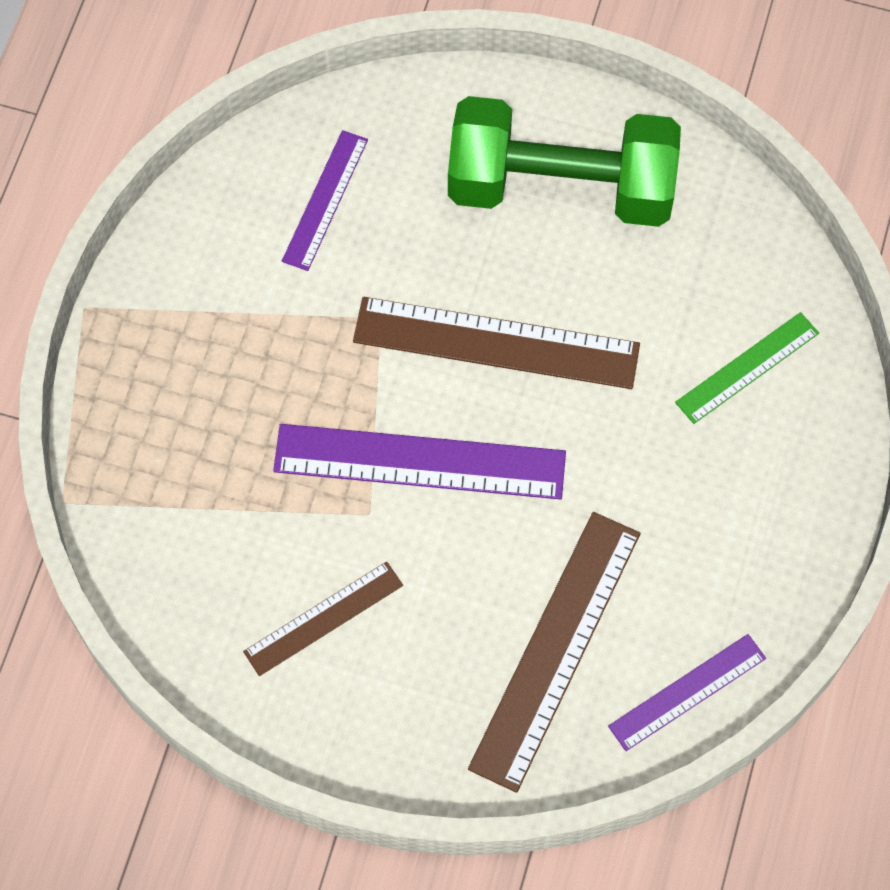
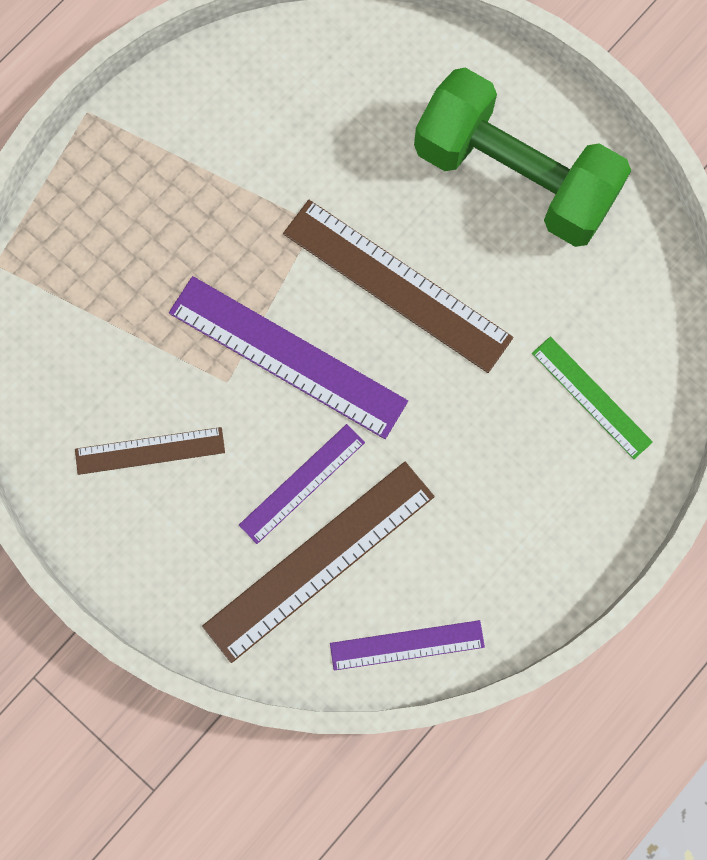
camera: 25 degrees right, 10 degrees up
purple ruler [282,130,368,271] -> purple ruler moved to [239,424,365,544]
green ruler [675,312,819,424] -> green ruler turned 60 degrees clockwise [532,336,653,459]

